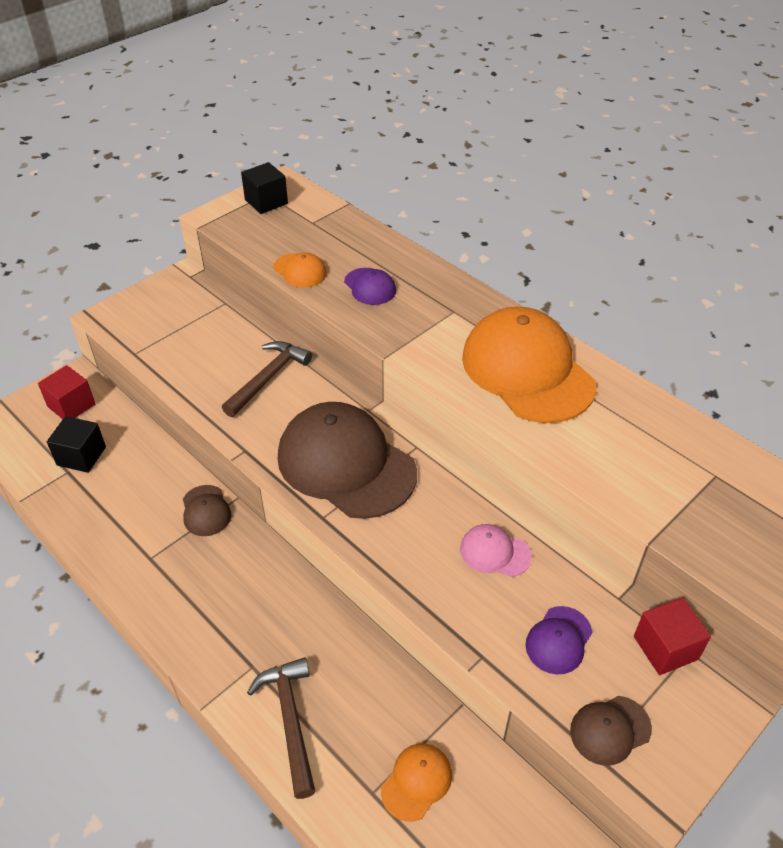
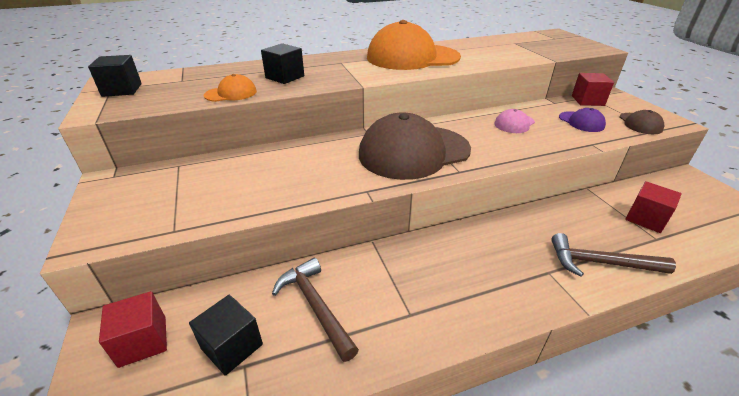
camera: 65 degrees left, 10 degrees down
brown cap [183,485,231,536] -> none
brown hammer [222,341,312,417] -> brown hammer moved to [272,258,359,362]
purple cap [344,268,396,305] -> black cube [261,43,304,84]
orange cap [381,744,452,822] -> red cube [625,181,682,233]

